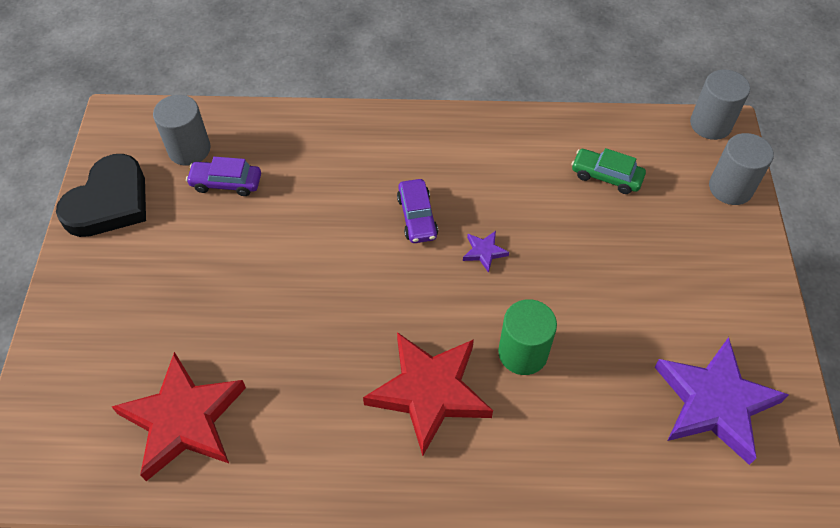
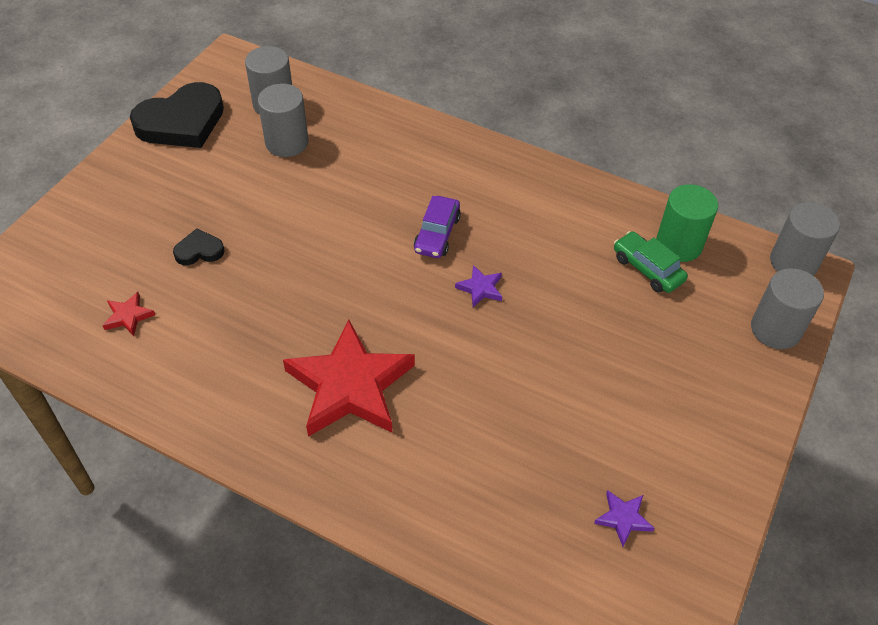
camera: 25 degrees right, 5 degrees down
red star [111,352,246,481] -> red star [102,292,155,336], size x0.41
purple car [186,157,261,196] -> grey cylinder [258,83,308,157]
green cylinder [498,299,557,375] -> green cylinder moved to [656,184,718,262]
purple star [655,337,789,465] -> purple star [594,490,654,547], size x0.41
none -> black heart [173,228,225,265]

